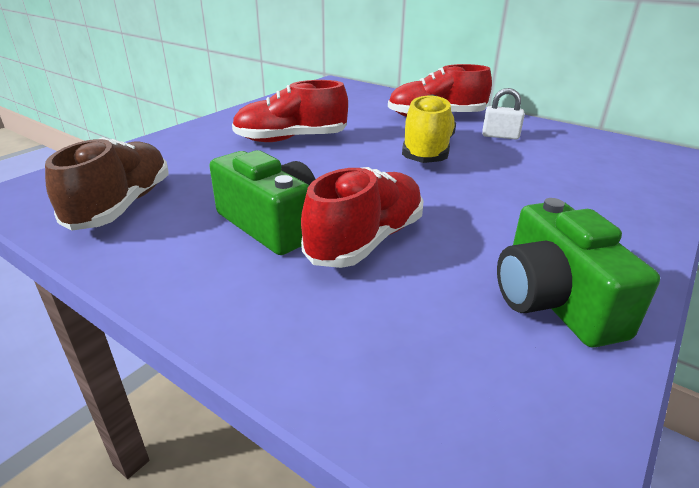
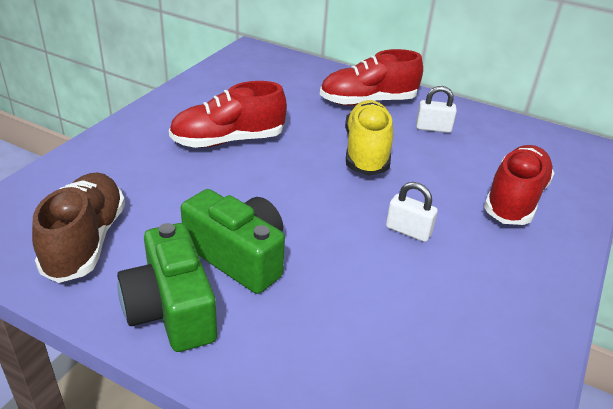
camera: 10 degrees left, 5 degrees up
red shoe [301,167,423,268] -> red shoe moved to [484,145,554,225]
green camera [497,198,660,347] -> green camera moved to [117,223,217,352]
none -> white padlock [386,182,438,242]

